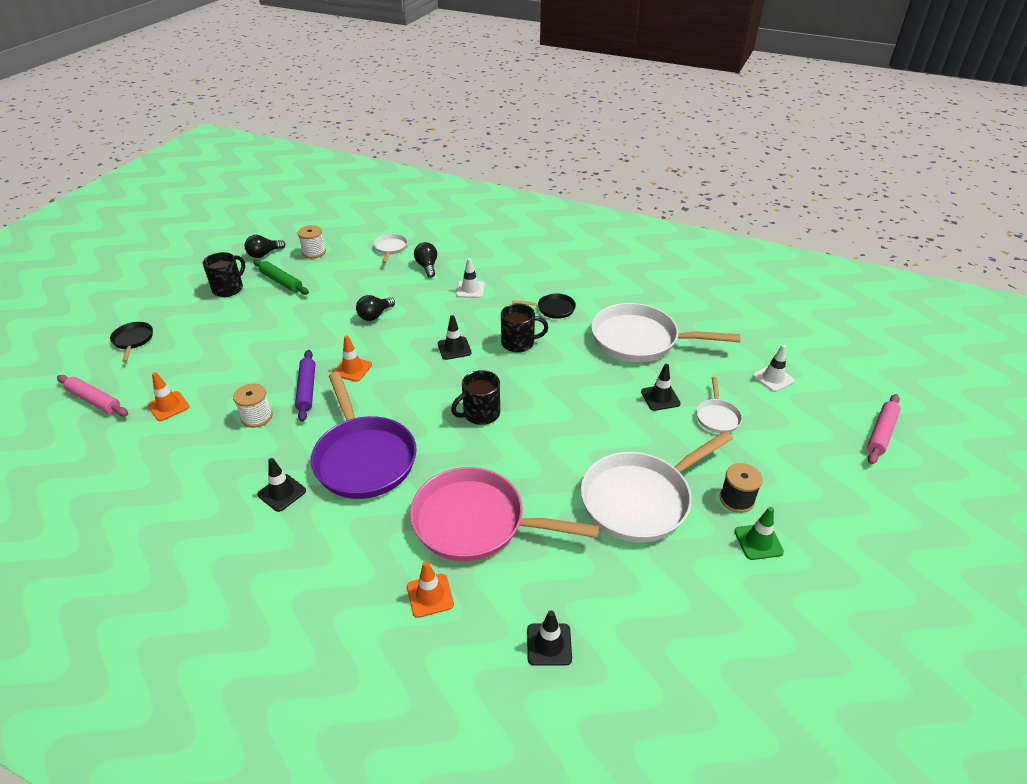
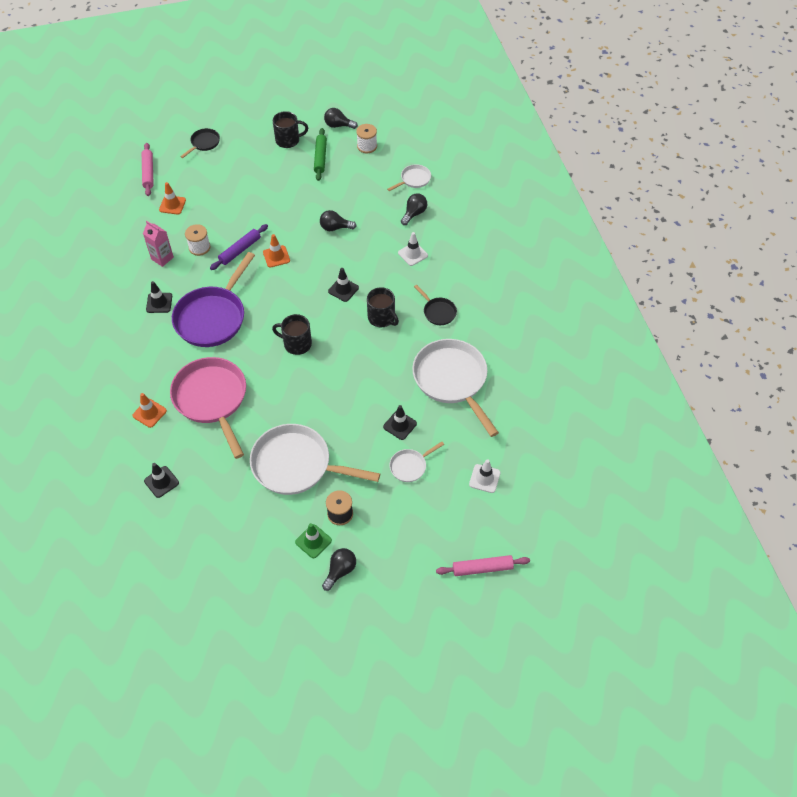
camera: 50 degrees right, 15 degrees up
none -> pink carton [143,221,174,267]
none -> black light bulb [322,548,356,591]

